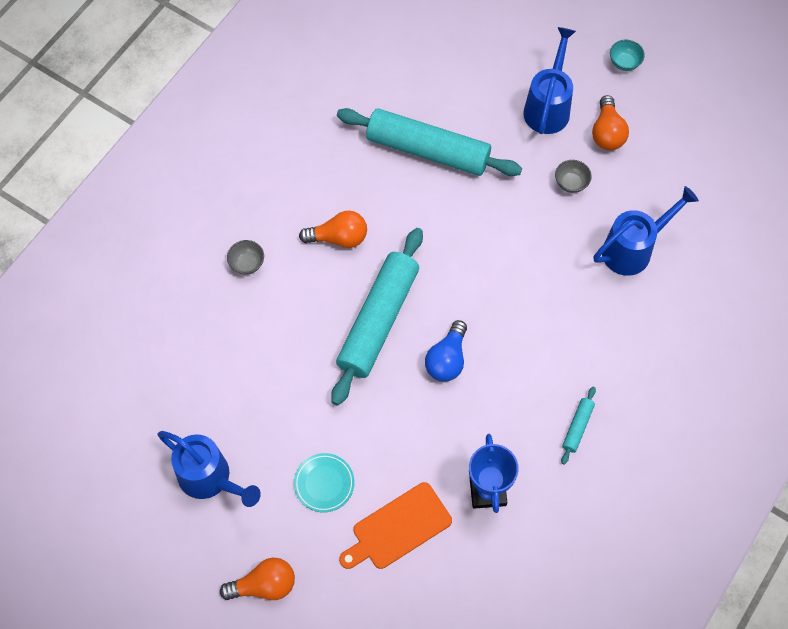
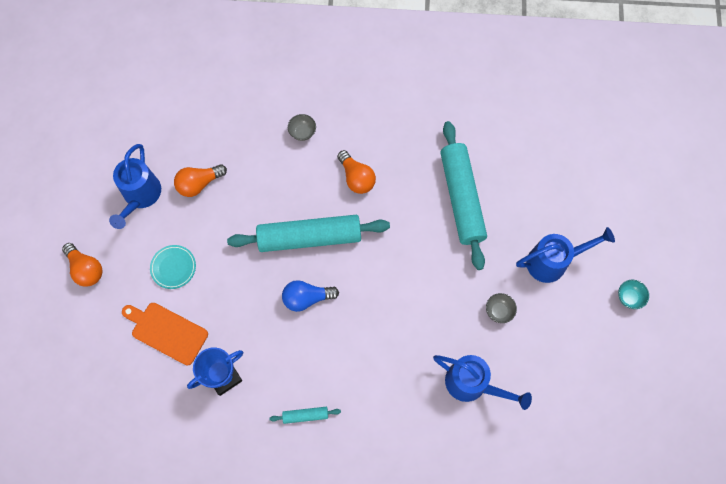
camera: 60 degrees right, 5 degrees up
orange light bulb [592,95,629,150] -> orange light bulb moved to [174,164,227,197]

